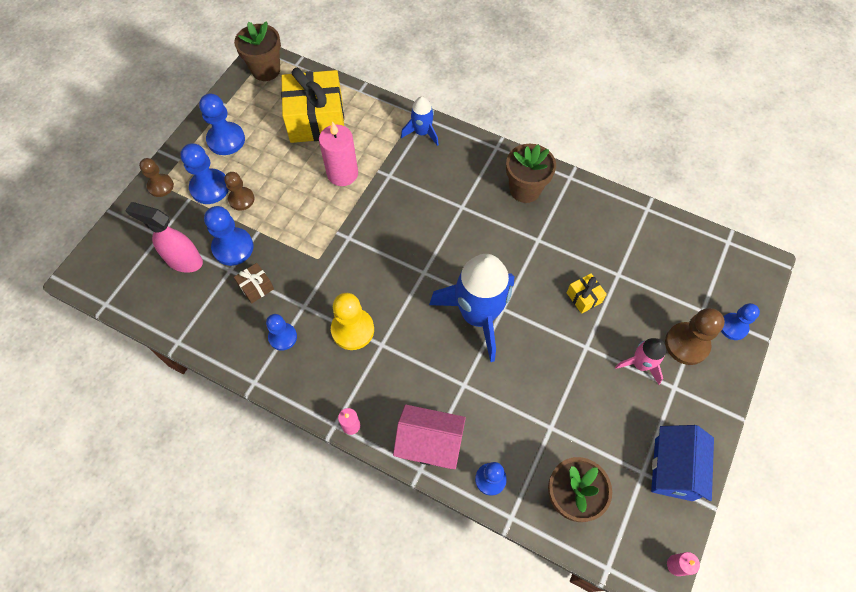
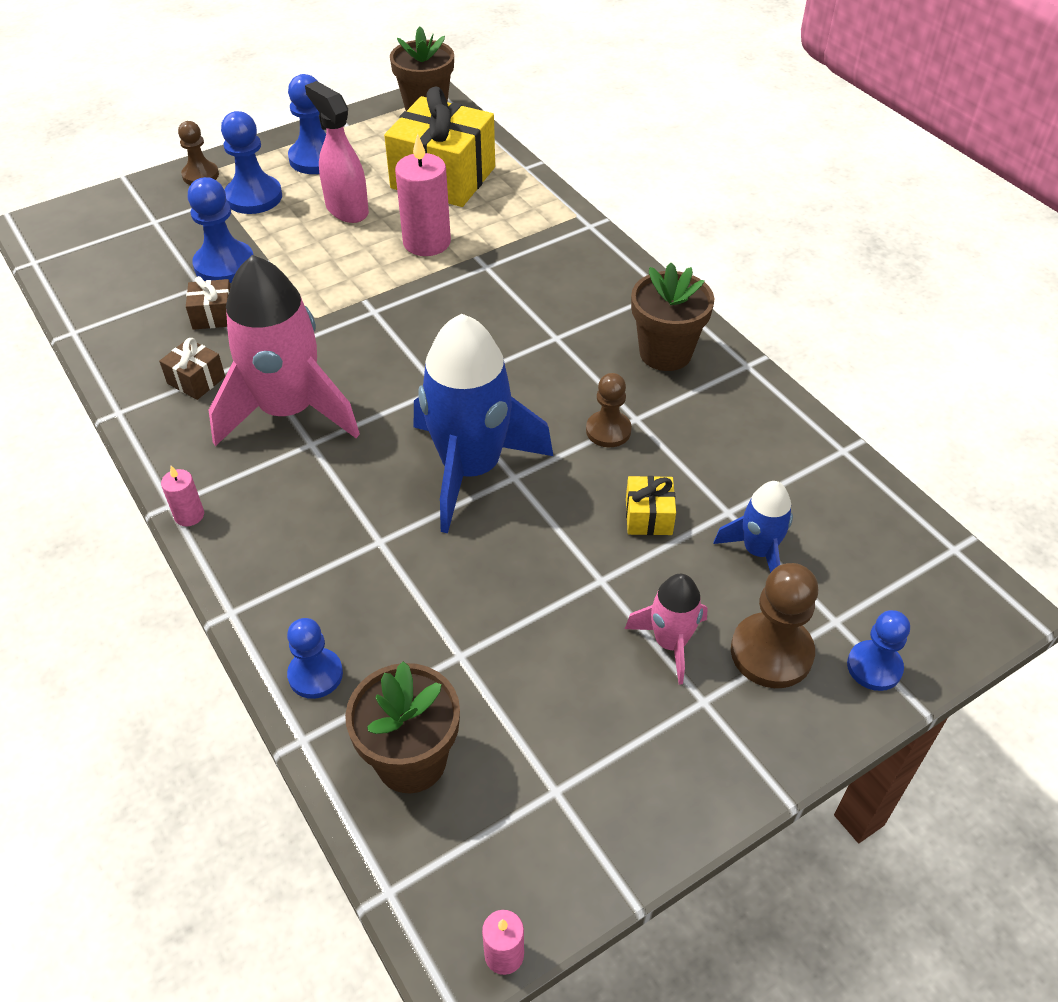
camera: 30 degrees right, 15 degrees down
pink spray bottle [125,202,203,273] -> pink spray bottle moved to [305,81,369,223]
brown pawn [224,172,254,211] -> brown pawn moved to [586,373,632,447]
blue pawn [266,314,297,351] -> brown gift [159,338,225,400]
yellow pawn [331,293,374,350] -> pink rocket [209,255,360,446]
pink house [393,404,466,469] -> none
blue rocket [401,96,439,146] -> blue rocket moved to [713,481,793,573]
blue house [651,425,714,501] -> none

